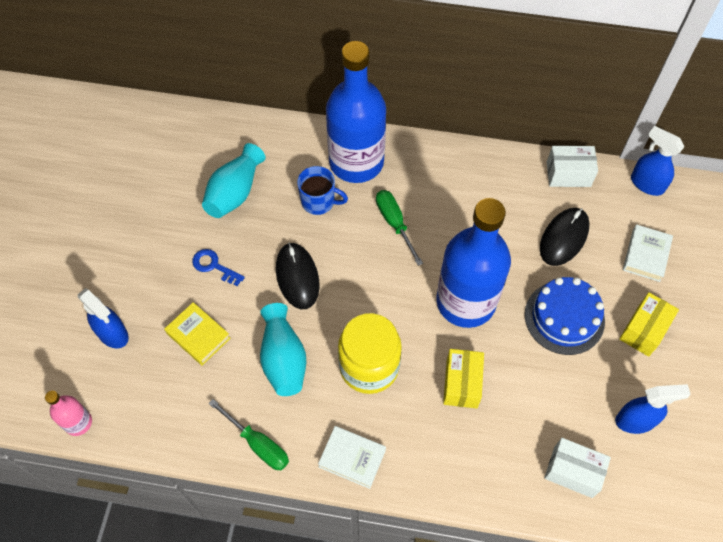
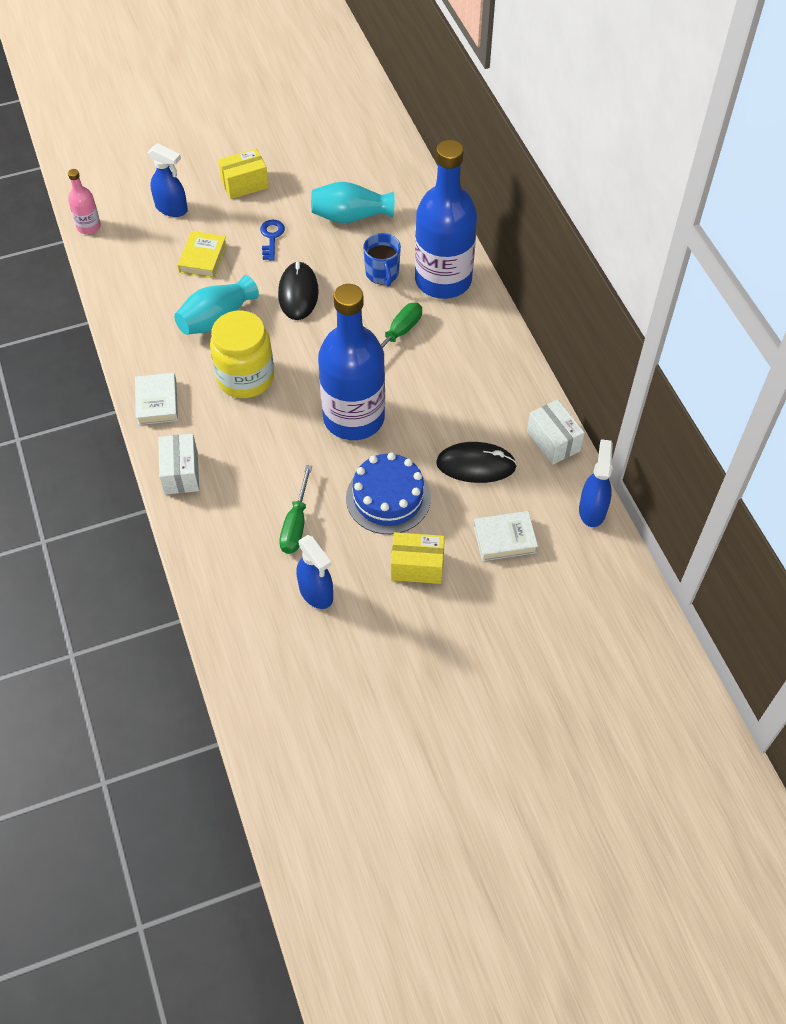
camera: 60 degrees right, 5 degrees down
blue spray bottle [78,288,129,348] -> blue spray bottle turned 75 degrees counterclockwise [148,143,188,217]
green screwdriver [208,399,289,470] -> green screwdriver moved to [279,465,312,554]
black mouse [276,243,320,309] -> black mouse turned 45 degrees counterclockwise [278,261,319,320]
yellow box [443,349,484,408] -> yellow box moved to [218,149,269,199]
white box [544,438,611,498] -> white box moved to [158,434,199,495]

